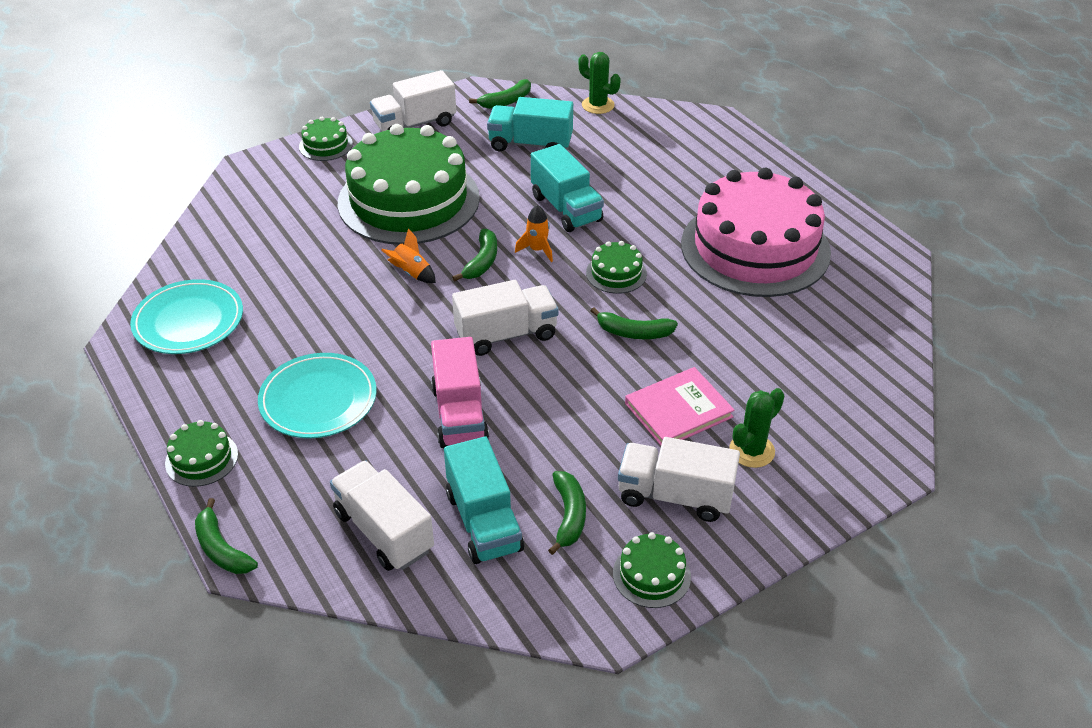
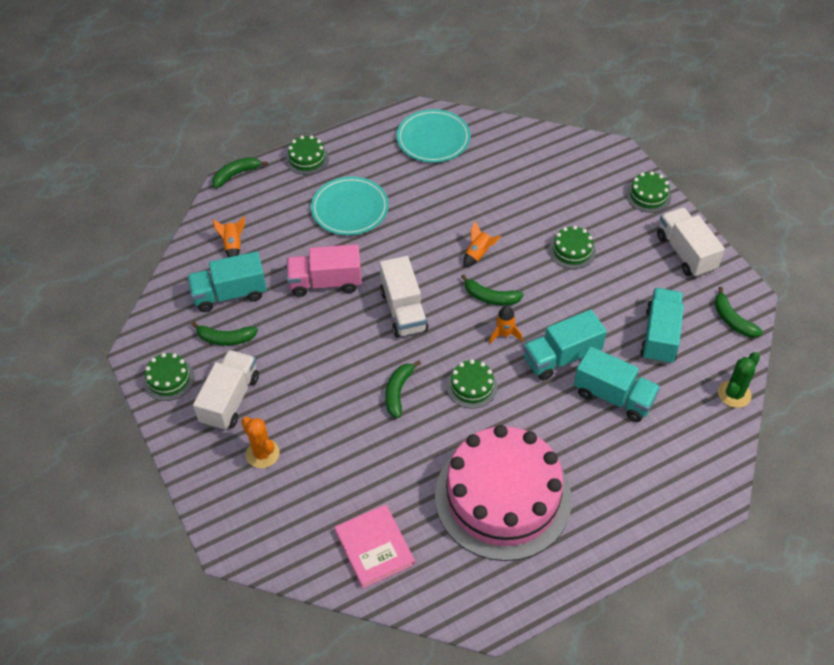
camera: 95 degrees right, 10 degrees up
white truck [330,460,434,571] -> orange rocket [213,216,245,257]
green cake [338,124,480,245] -> green cake [549,226,596,269], size x0.40
pink book [625,367,735,446] -> pink book moved to [334,504,415,588]
green cactus [729,388,784,468] -> orange cactus [241,417,280,468]
none -> turquoise truck [574,346,660,422]

